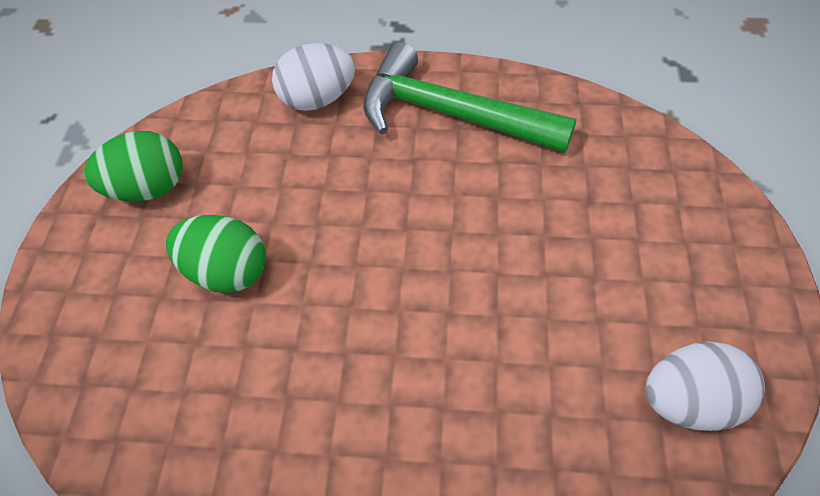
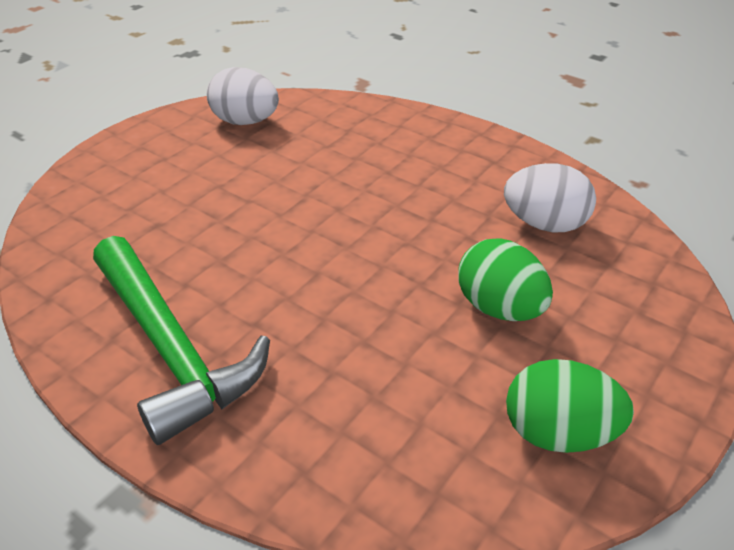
camera: 150 degrees left, 15 degrees down
white egg [272,43,355,111] -> white egg moved to [504,163,596,232]

